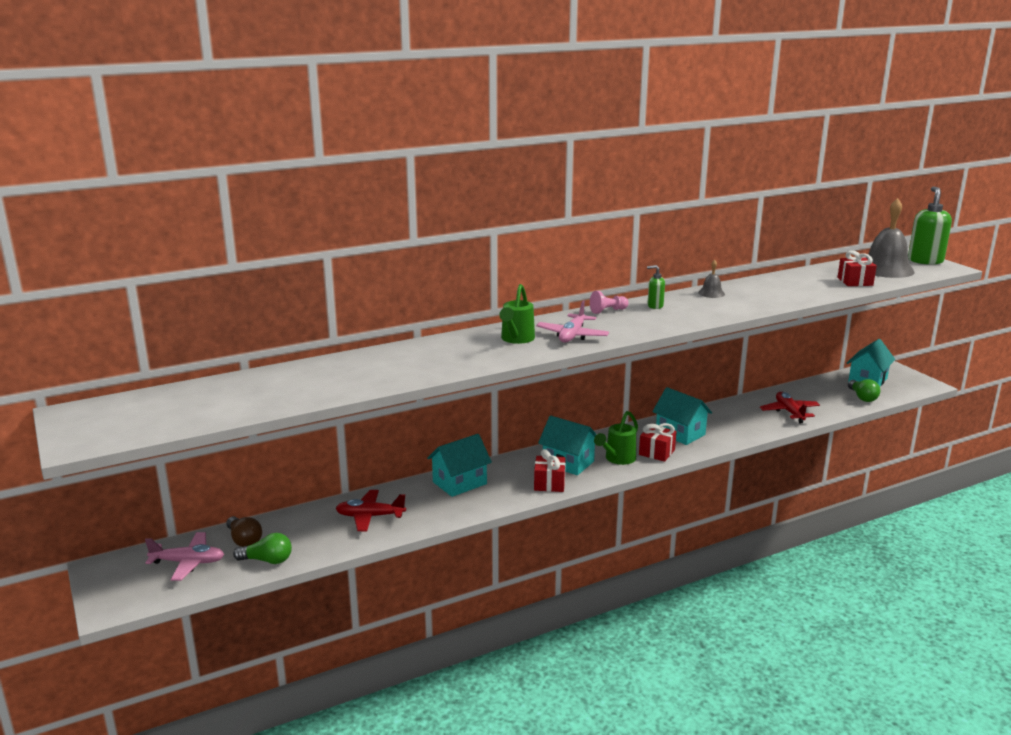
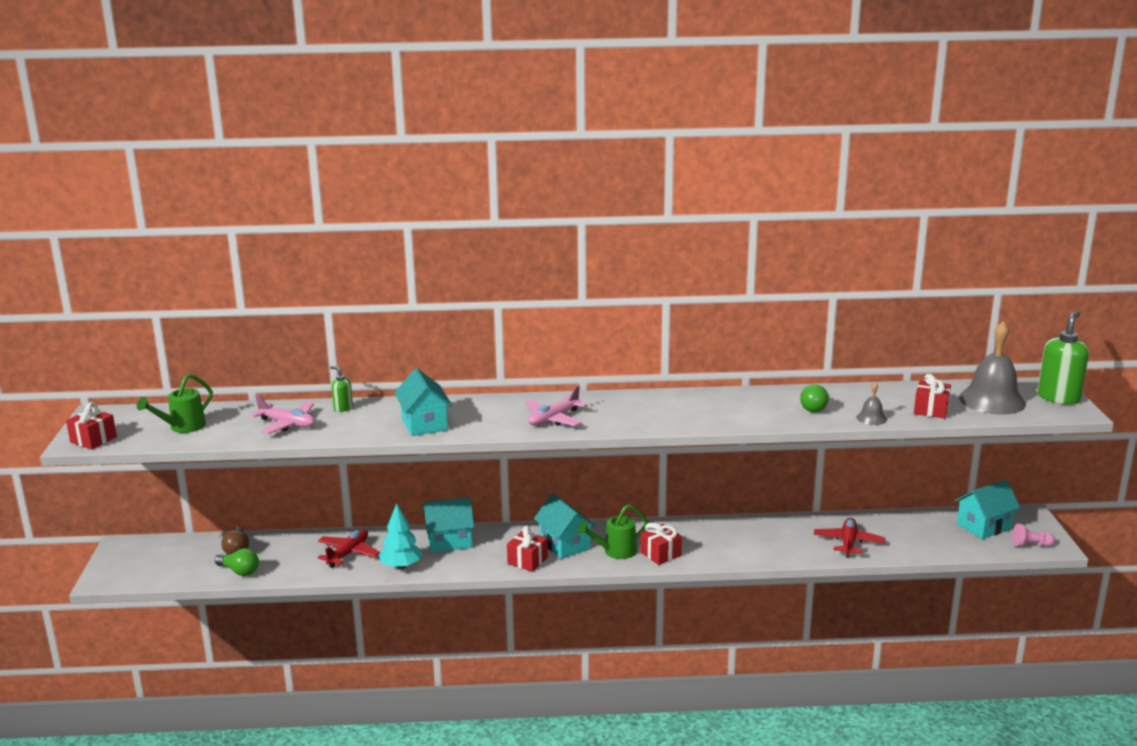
camera: 25 degrees right, 0 degrees up
pink plane [145,532,224,581] -> pink plane moved to [251,395,315,434]
red plane [336,490,406,531] -> red plane turned 90 degrees clockwise [317,529,380,568]
green watering can [499,284,535,344] -> green watering can moved to [137,374,213,433]
pink pawn [590,291,628,314] -> pink pawn moved to [1012,523,1055,547]
green soap dispenser [647,265,665,309] -> green soap dispenser moved to [330,366,353,412]
turquoise house [652,387,712,445] -> turquoise house moved to [394,368,452,436]
grey bell [698,260,725,298] -> grey bell moved to [856,382,887,425]
green light bulb [848,379,880,402] -> green light bulb moved to [800,384,829,412]
none -> red gift [66,402,117,449]
none -> turquoise tree [379,503,423,569]

